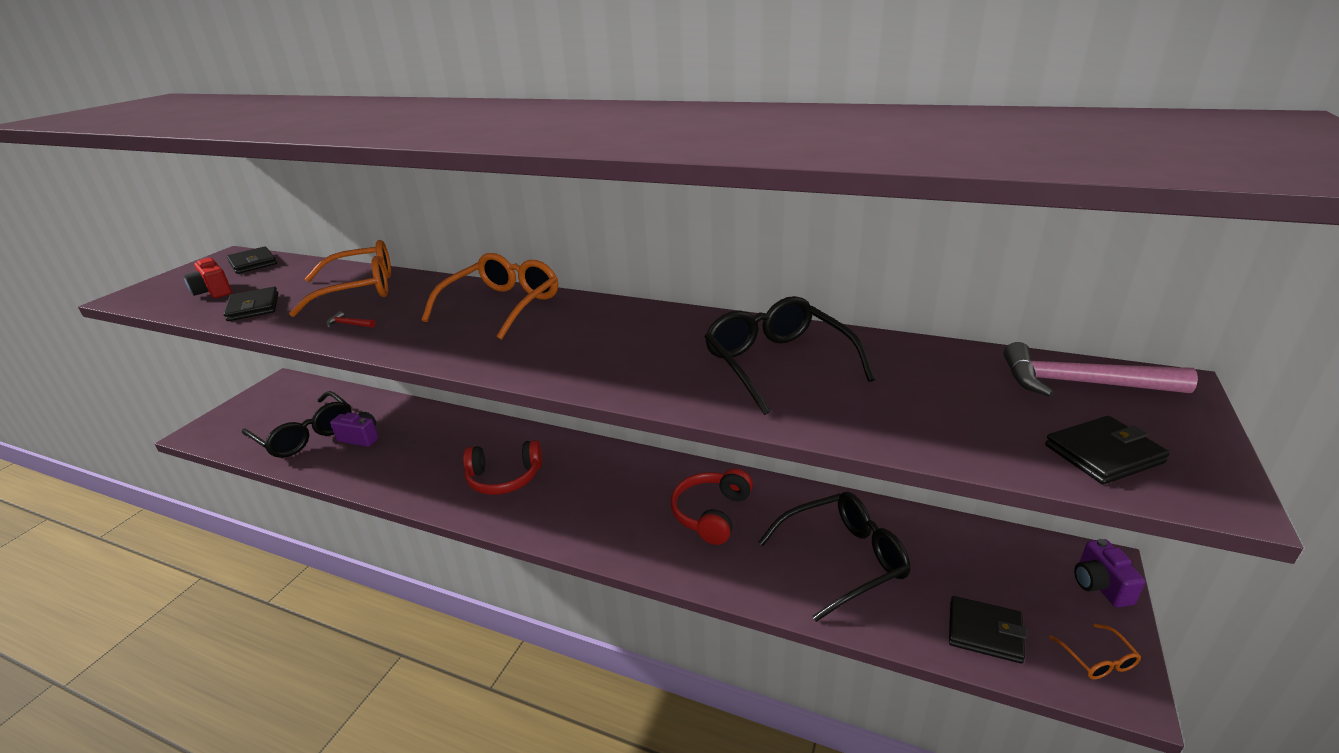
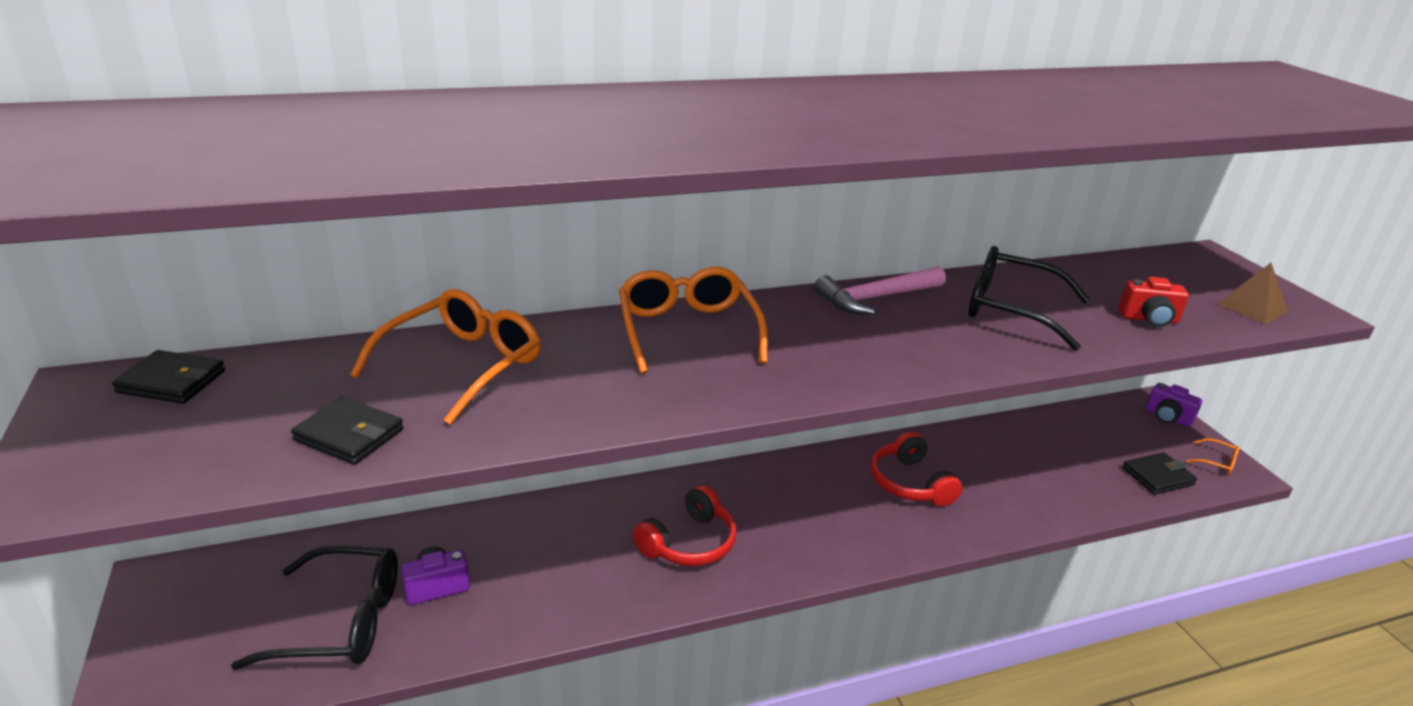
camera: 45 degrees left, 0 degrees up
red camera [184,258,232,298] -> red camera moved to [1118,277,1189,327]
red hammer [326,311,375,328] -> none
black glasses [758,492,911,622] -> none
pink hammer [1004,342,1198,397] -> pink hammer moved to [814,266,946,315]
black wallet [1045,416,1170,484] -> brown pyramid [1217,263,1288,324]

